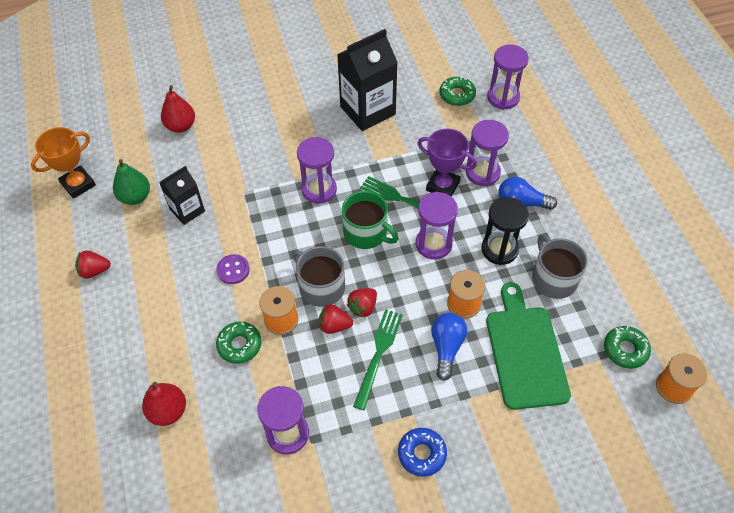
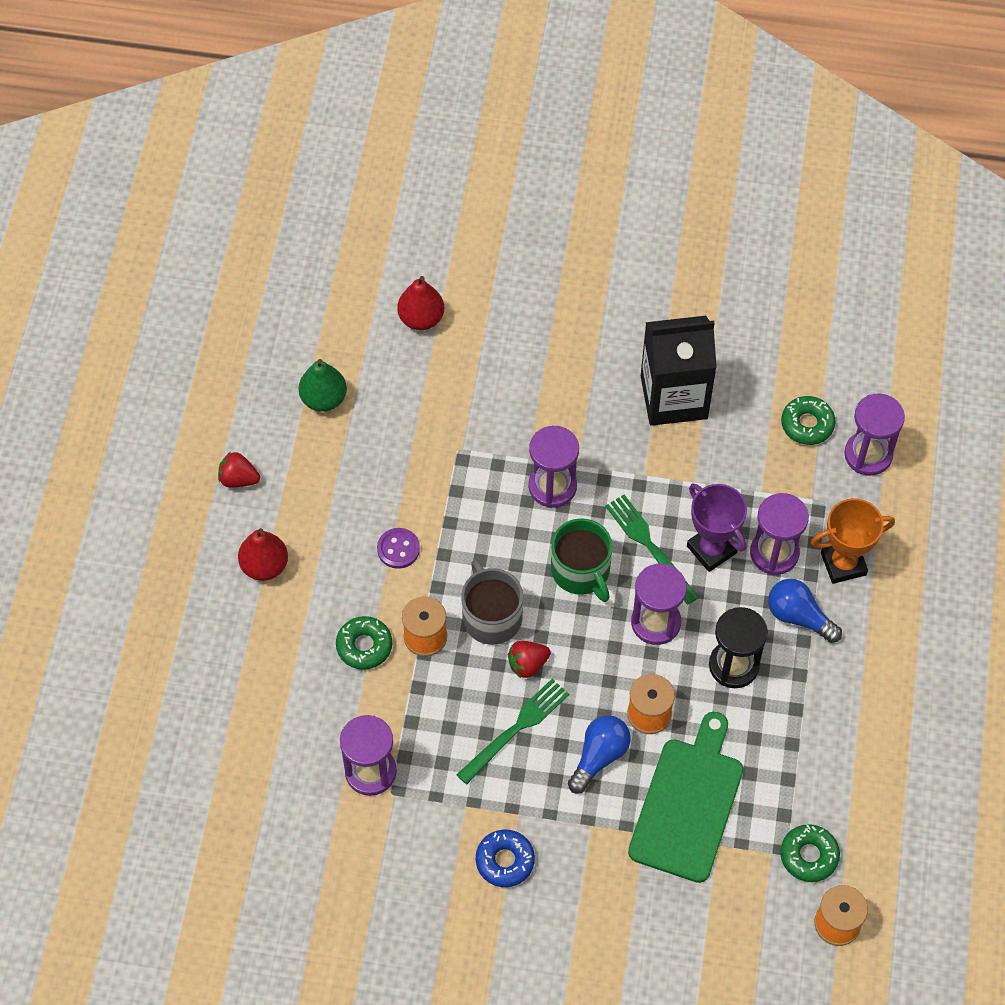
camera: 25 degrees right, 5 degrees up
orange trophy [31,127,96,199] -> orange trophy moved to [811,498,895,584]
red pear [142,382,186,426] -> red pear moved to [238,528,288,581]
black carton [159,166,205,225] -> none
red strawberry [319,304,353,334] -> none
grey mug [532,234,588,299] -> none

